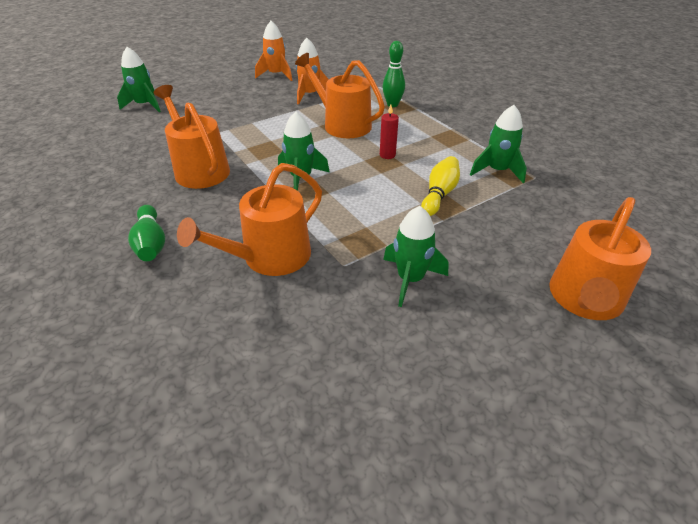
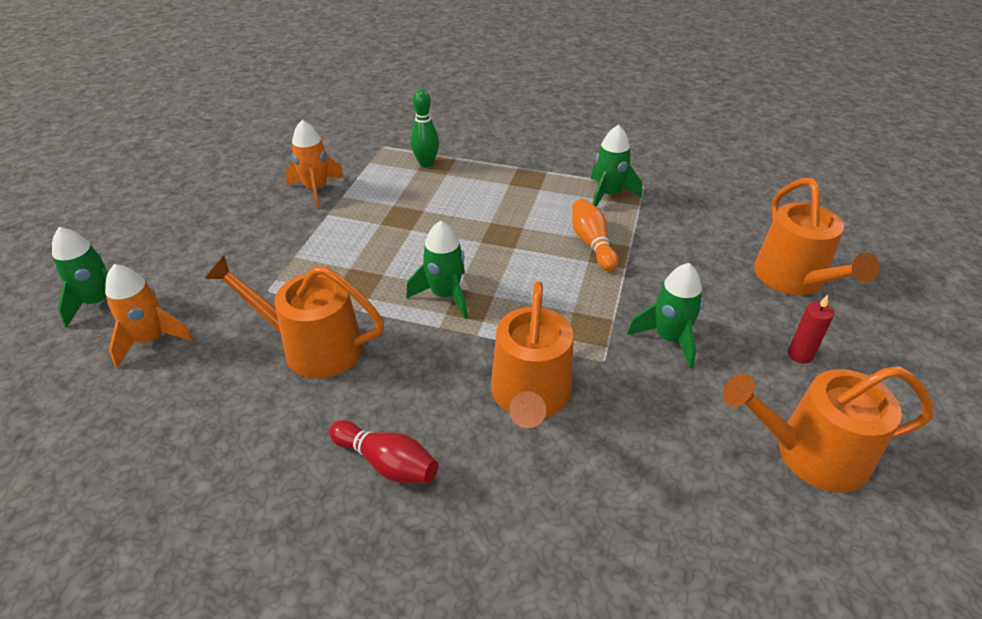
camera: 40 degrees left, 0 degrees up
green bowling pin [128,205,165,261] -> red bowling pin [329,420,438,483]
orange rocket [255,21,293,81] -> orange rocket moved to [105,264,194,368]
orange watering can [295,53,385,138] -> orange watering can moved to [723,366,934,493]
red candle [380,105,399,159] -> red candle moved to [788,295,834,364]
yellow bowling pin [421,156,460,216] -> orange bowling pin [572,199,618,271]

